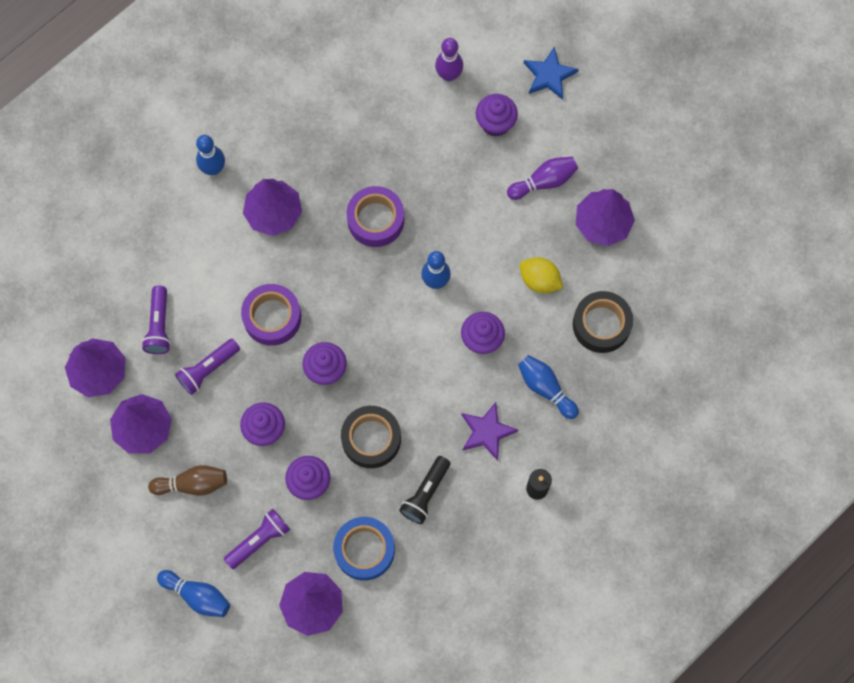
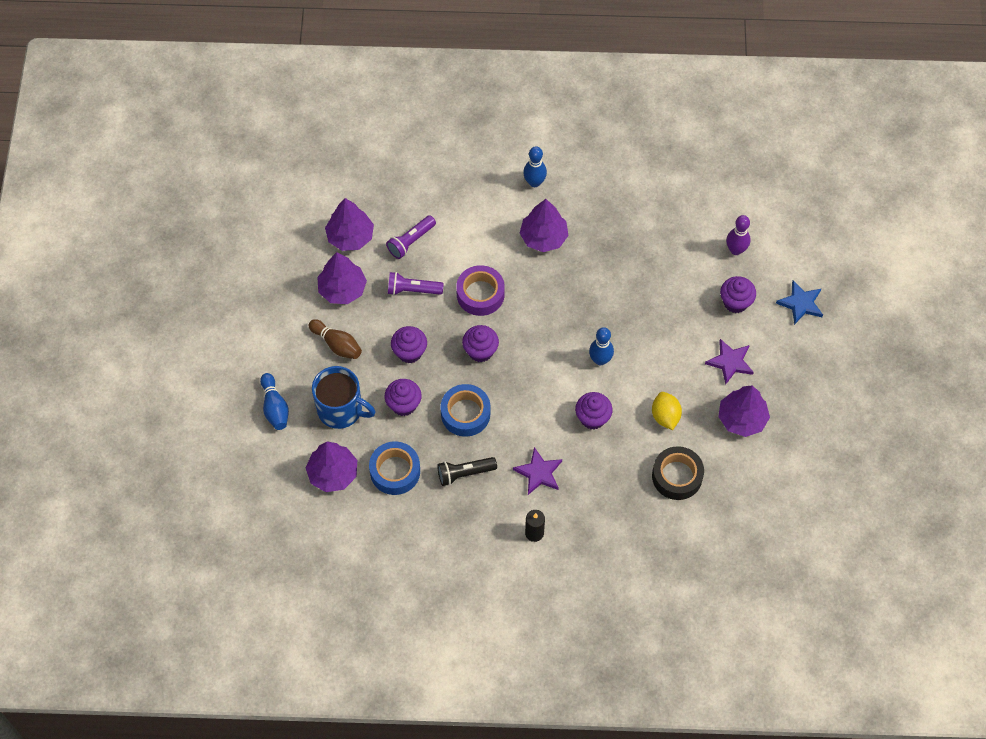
camera: 45 degrees right, 10 degrees down
purple flashlight [224,509,290,569] -> blue mug [312,366,376,429]
black tape [341,406,401,468] -> blue tape [441,384,490,437]
purple tape [346,186,404,247] -> none
purple bowling pin [507,157,578,200] -> purple star [705,339,754,385]
blue bowling pin [518,355,579,419] -> none

